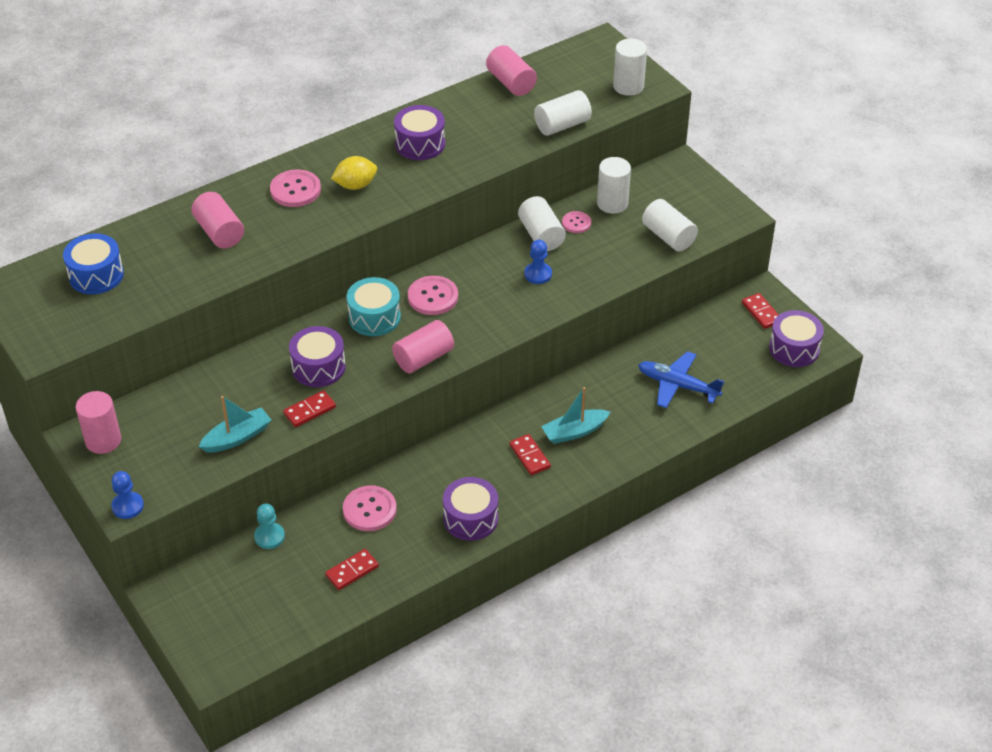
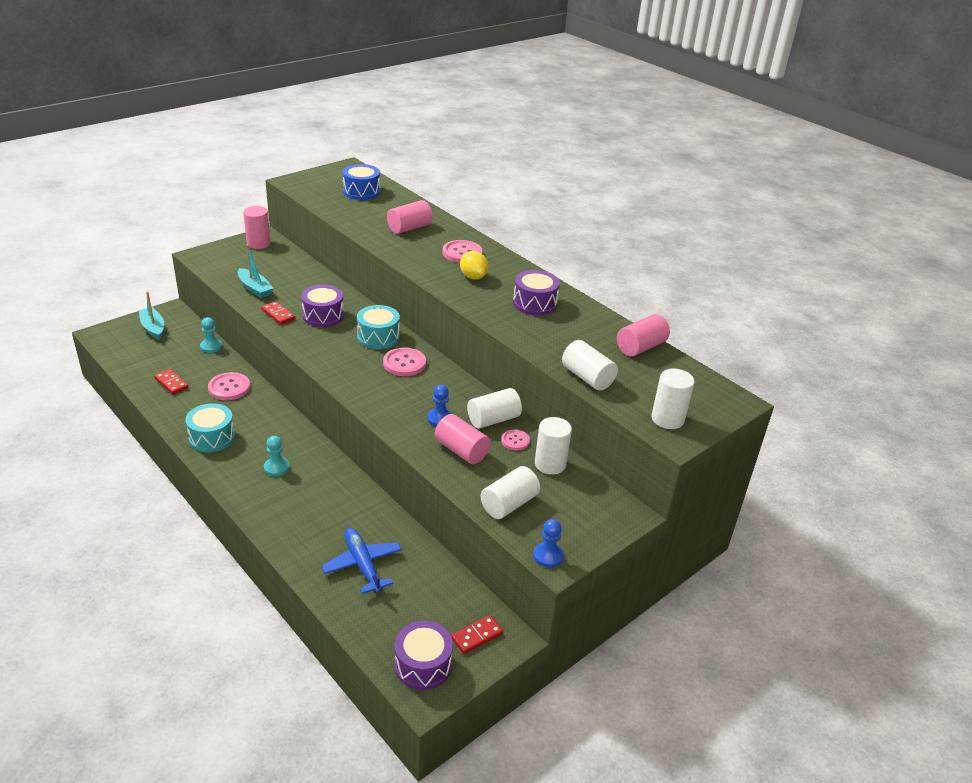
camera: 80 degrees right, 10 degrees down
blue pawn [111,471,144,519] -> blue pawn moved to [533,519,564,568]
pink cylinder [392,320,454,373] -> pink cylinder moved to [435,414,491,464]
purple drum [443,477,498,541] -> turquoise drum [185,403,235,452]
red domino [509,434,551,475] -> turquoise pawn [264,436,290,476]
turquoise boat [541,387,610,444] -> turquoise boat moved to [139,292,164,340]
blue plane [638,351,725,408] -> blue plane turned 45 degrees counterclockwise [321,528,402,594]

